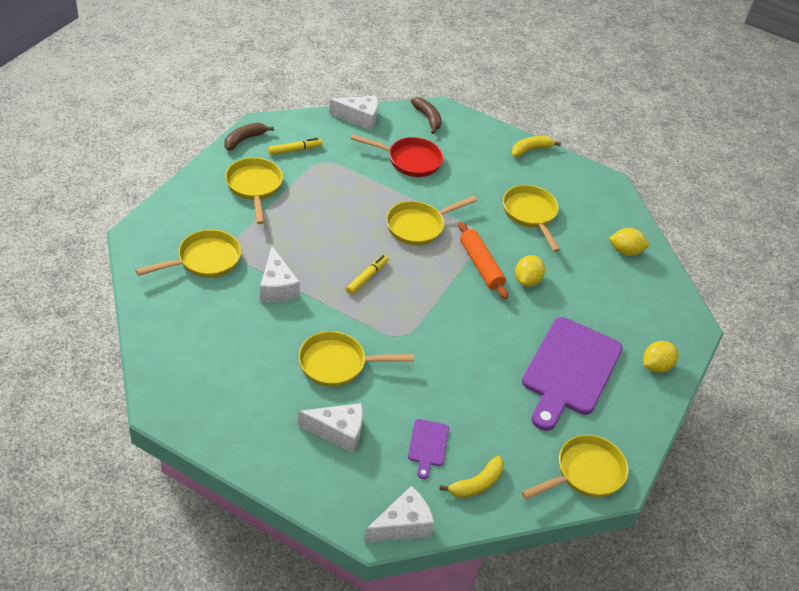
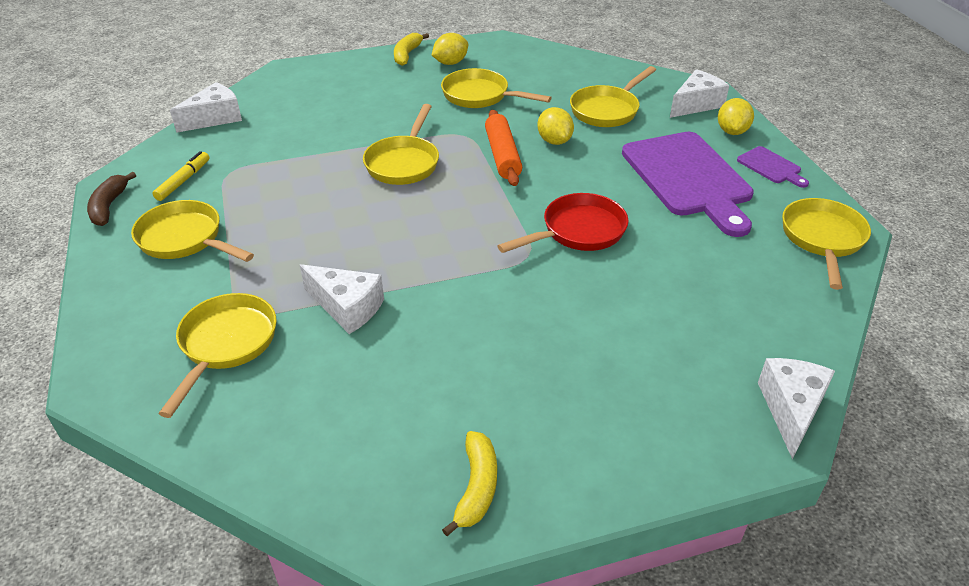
camera: 40 degrees left, 5 degrees down
yellow pan [298,331,414,387] -> yellow pan moved to [570,66,656,127]
white cheese [298,403,363,453] -> white cheese moved to [670,69,730,118]
yellow marker [346,255,389,295] -> none
red pan [351,134,443,177] -> red pan moved to [498,193,629,253]
purple cutting board [408,419,449,479] -> purple cutting board moved to [737,146,809,188]
brown banana [411,97,441,134] -> none
yellow banana [440,455,504,498] -> yellow banana moved to [442,431,497,536]
orange rolling pin [459,221,508,299] -> orange rolling pin turned 60 degrees clockwise [485,110,522,186]
yellow lemon [609,228,649,256] -> yellow lemon moved to [432,33,468,65]

